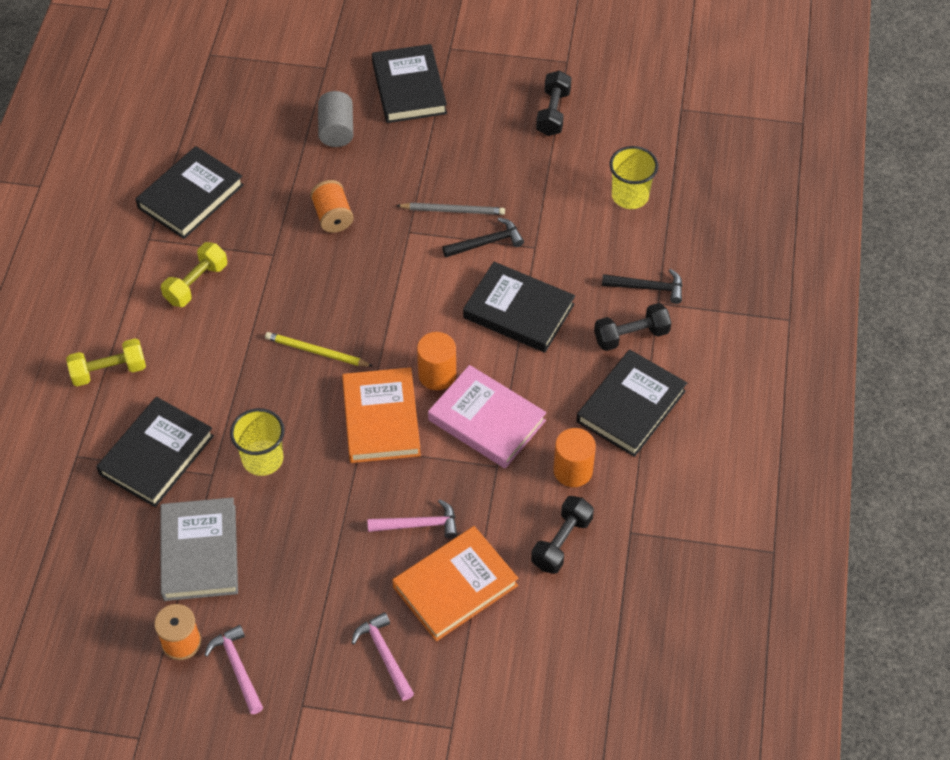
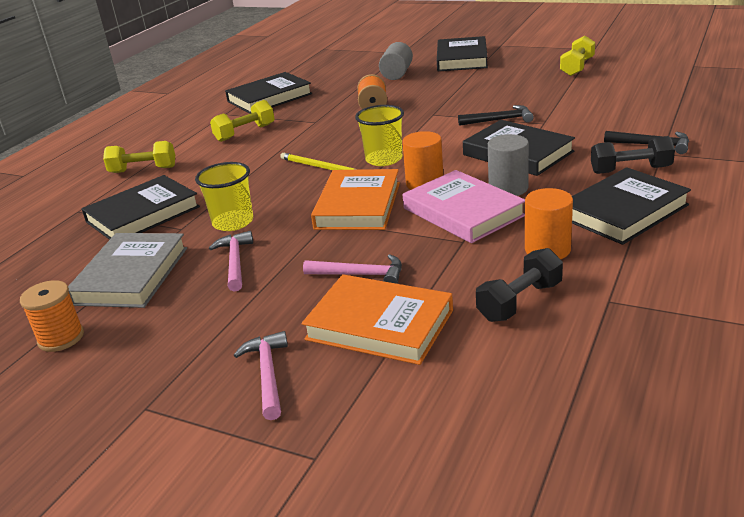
camera: 20 degrees right, 25 degrees down
pink hammer [204,625,263,714] -> pink hammer moved to [209,231,253,292]
orange book [393,526,519,641] -> orange book turned 45 degrees clockwise [302,274,453,365]
grey pencil [396,203,505,215] -> none
black dumbbell [536,70,572,136] -> yellow dumbbell [560,36,595,76]
yellow cup [609,146,658,209] -> yellow cup moved to [355,105,404,166]
none -> grey cylinder [488,134,529,196]

